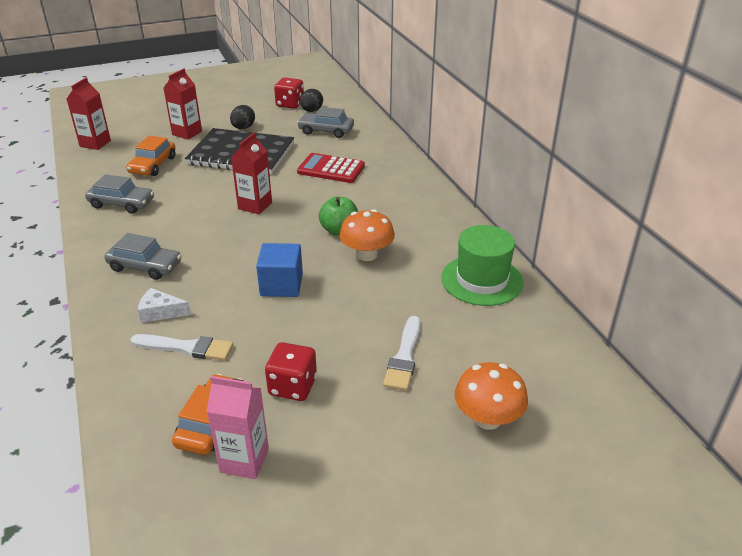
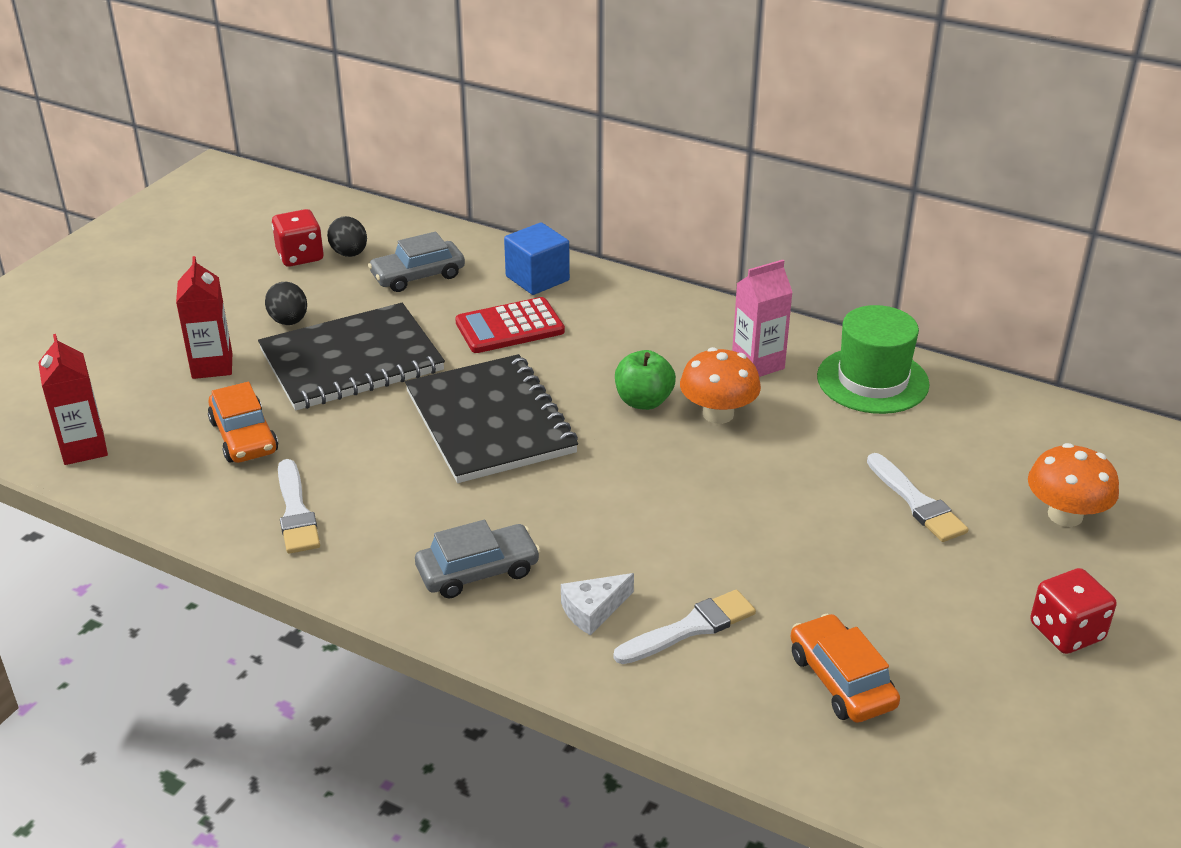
camera: 40 degrees left, 0 degrees up
grey car [85,174,154,214] -> white brush [278,459,320,554]
pink carton [207,376,269,479] -> pink carton moved to [732,260,793,377]
red carton [231,133,272,214] -> black notebook [405,354,578,483]
blue cube [256,243,303,297] -> blue cube moved to [504,223,570,295]
red dice [265,342,317,401] -> red dice moved to [1030,568,1116,654]

